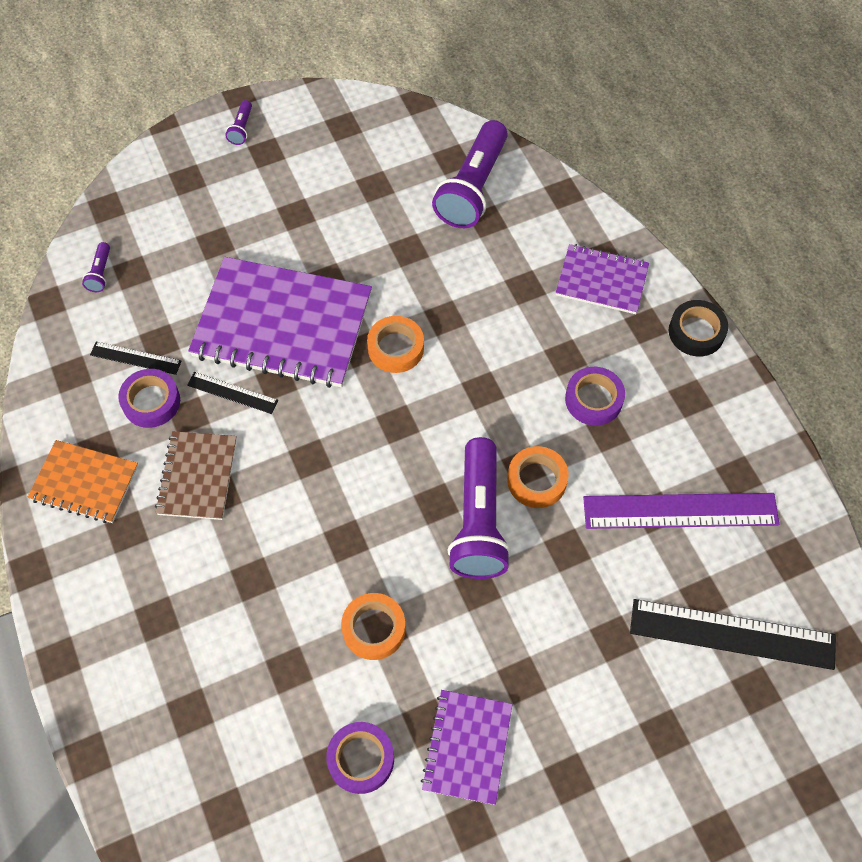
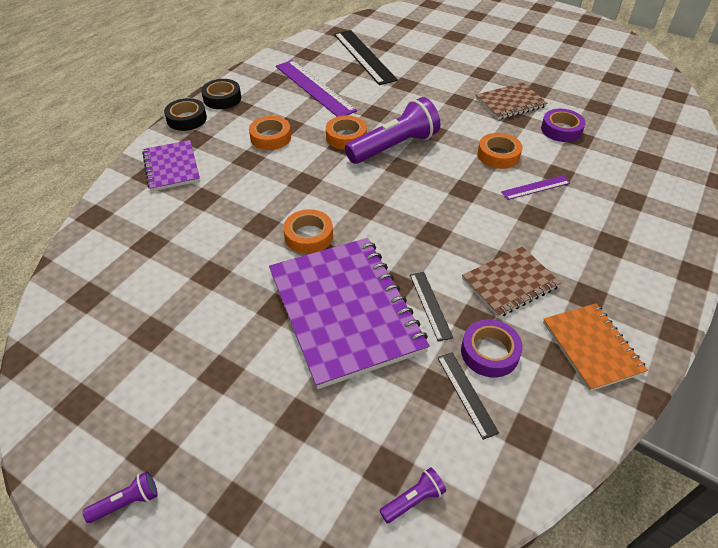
camera: 125 degrees left, 15 degrees down
purple notebook [421,690,513,805] -> brown notebook [476,83,548,120]
purple flashlight [432,120,508,228] -> none
purple tape [565,367,625,426] -> orange tape [249,116,291,150]
none -> black tape [201,79,241,109]
none -> purple ruler [501,175,570,200]

